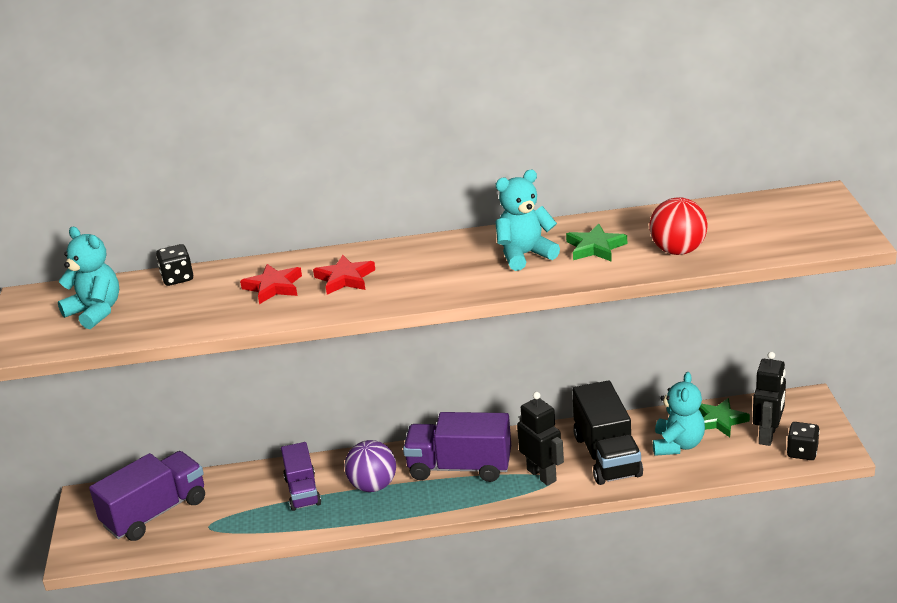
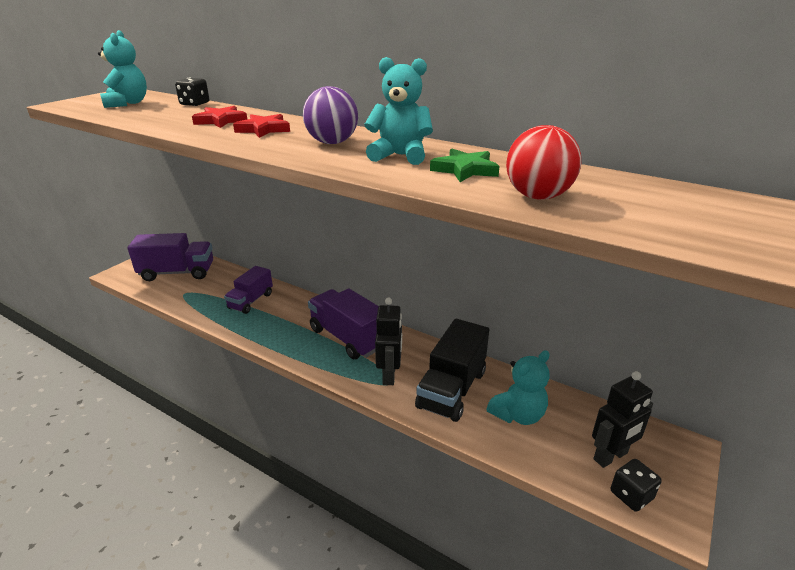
camera: 35 degrees right, 0 degrees up
purple ball [344,440,396,492] -> purple ball moved to [303,86,358,144]
green star [698,398,750,437] -> none

